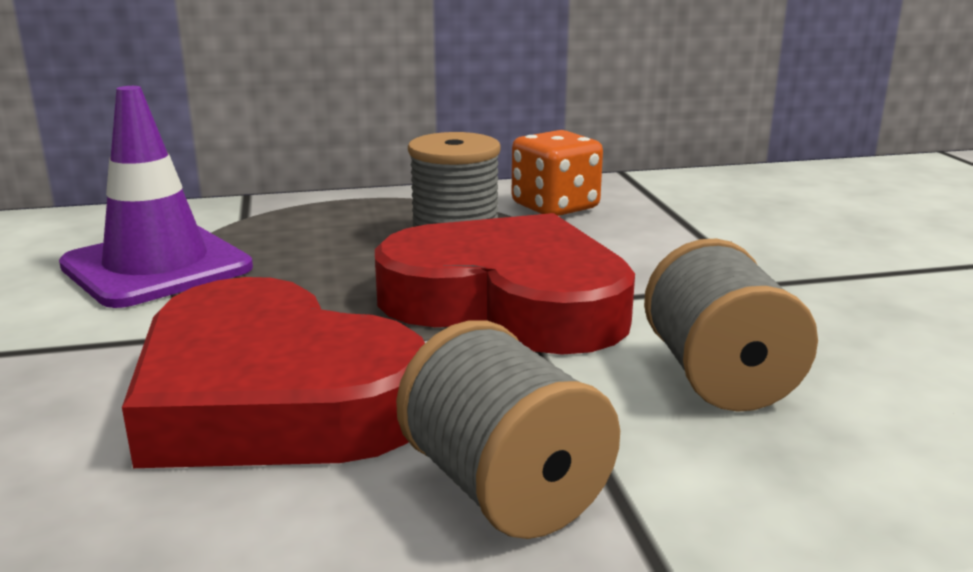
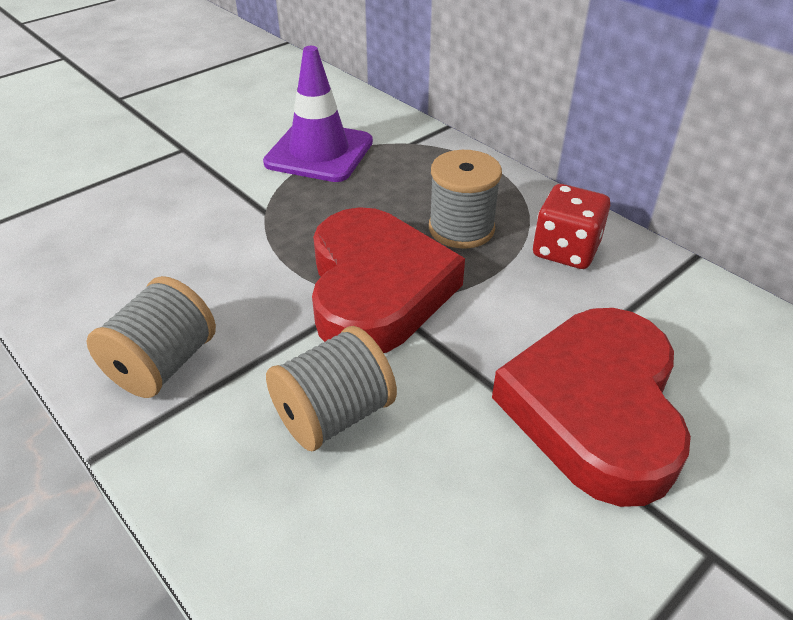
camera: 60 degrees right, 20 degrees up
red heart [122,277,425,468] -> red heart moved to [492,308,691,507]
orange dice [512,130,603,216] -> red dice [533,184,610,269]

